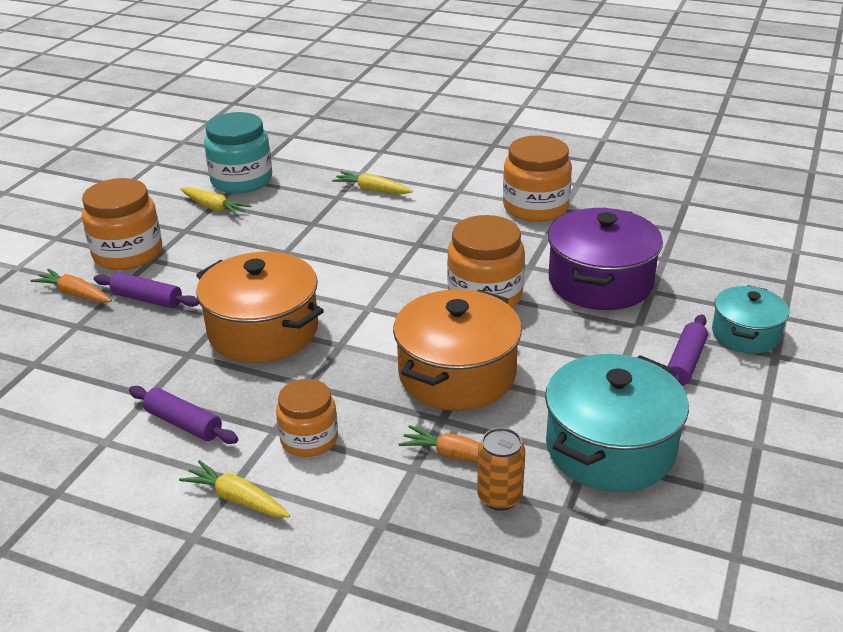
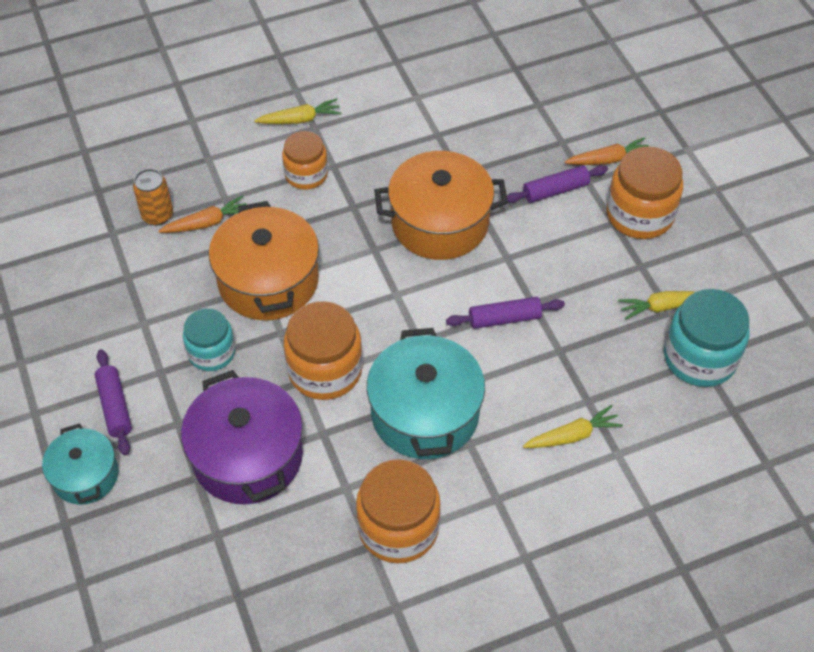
camera: 135 degrees right, 20 degrees up
purple rolling pin [129,386,238,444] -> purple rolling pin moved to [446,297,565,329]
turquoise pot [545,354,689,492] -> turquoise pot moved to [367,328,485,459]
none -> turquoise jar [183,308,236,371]

